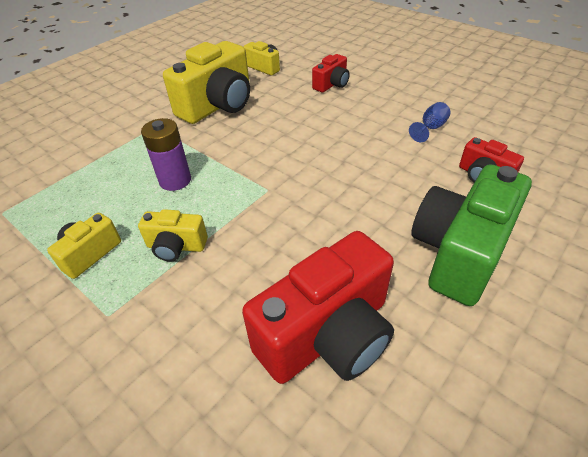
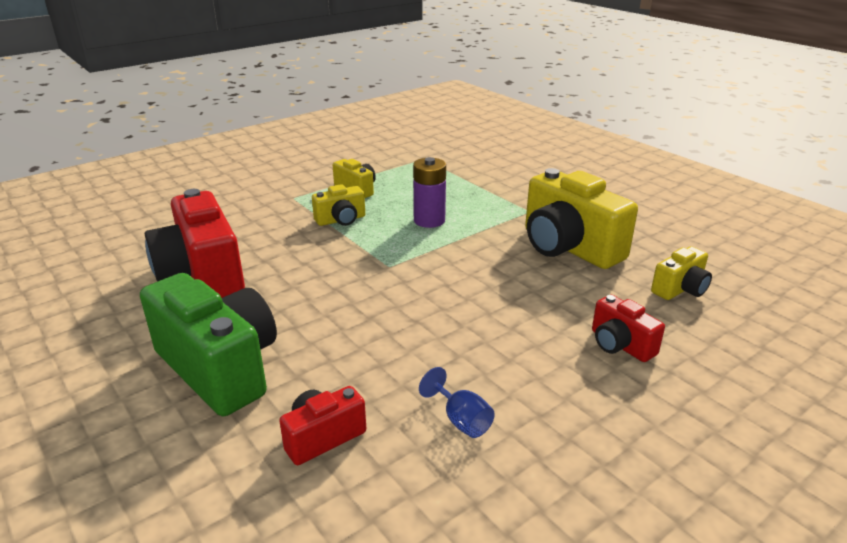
camera: 100 degrees right, 15 degrees down
yellow camera [138,209,208,262] -> yellow camera turned 135 degrees counterclockwise [312,184,365,226]

